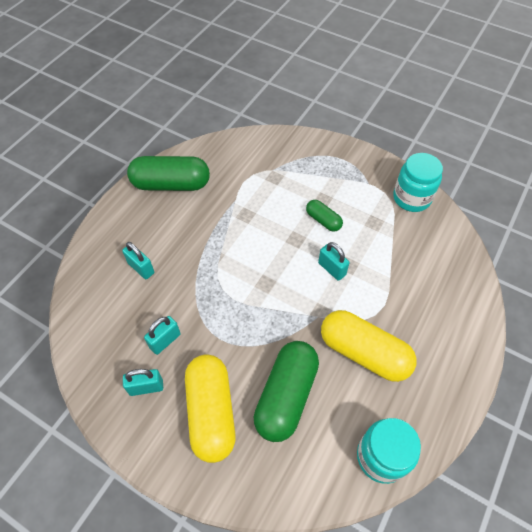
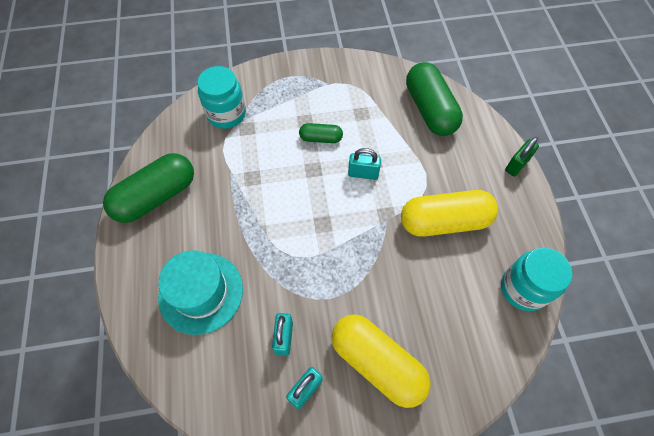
camera: 40 degrees left, 5 degrees up
turquoise padlock [122,242,154,279] -> turquoise hat [158,250,243,335]
green capsule [254,341,319,442] -> green capsule moved to [406,62,463,136]
turquoise jar [393,153,443,212] -> turquoise jar moved to [197,66,246,129]
none -> green padlock [505,137,539,177]

